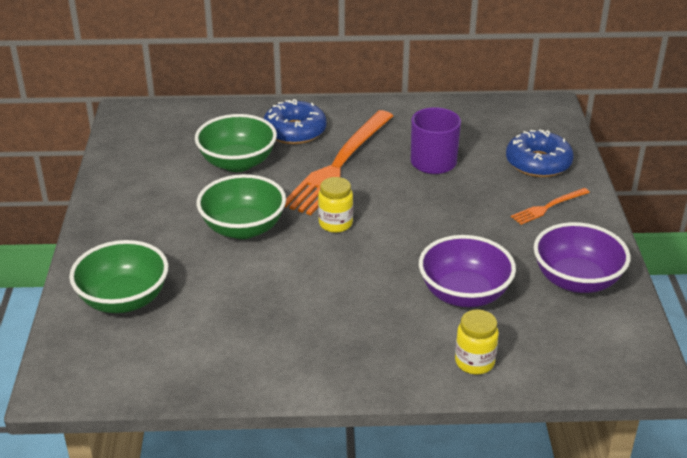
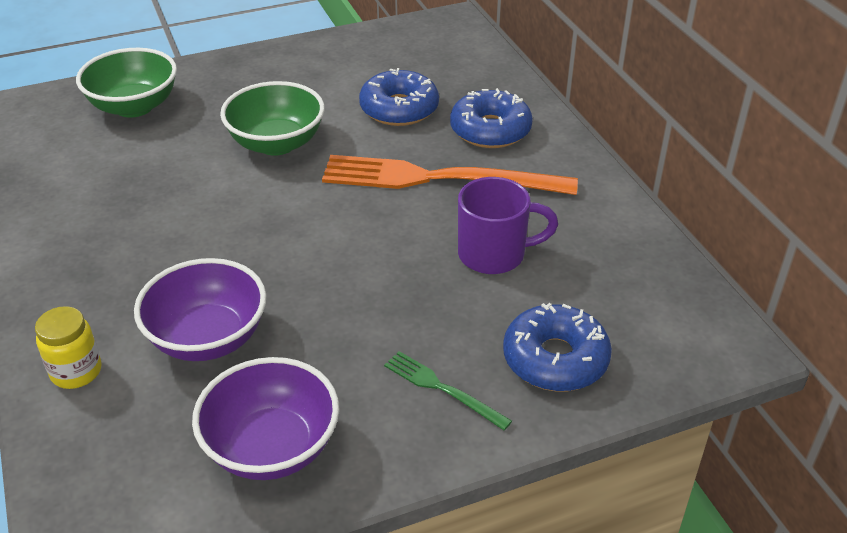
camera: 70 degrees right, 5 degrees up
green bowl [195,114,277,172] -> blue donut [359,68,439,126]
yellow jar [318,177,353,233] -> none
orange fork [511,188,590,225] -> green fork [384,351,512,431]

